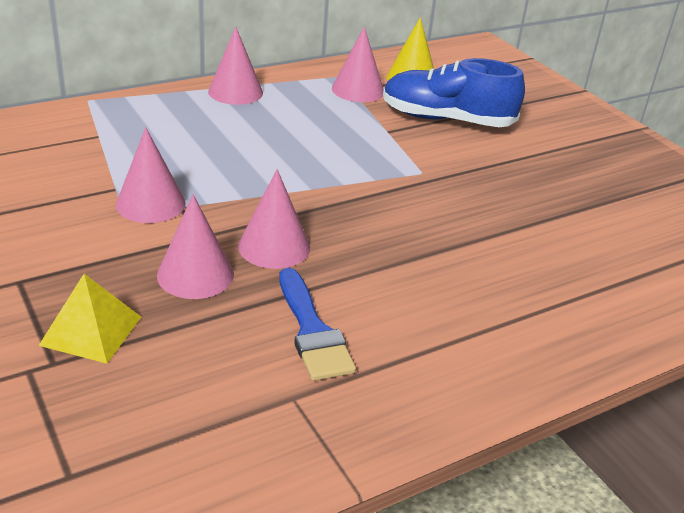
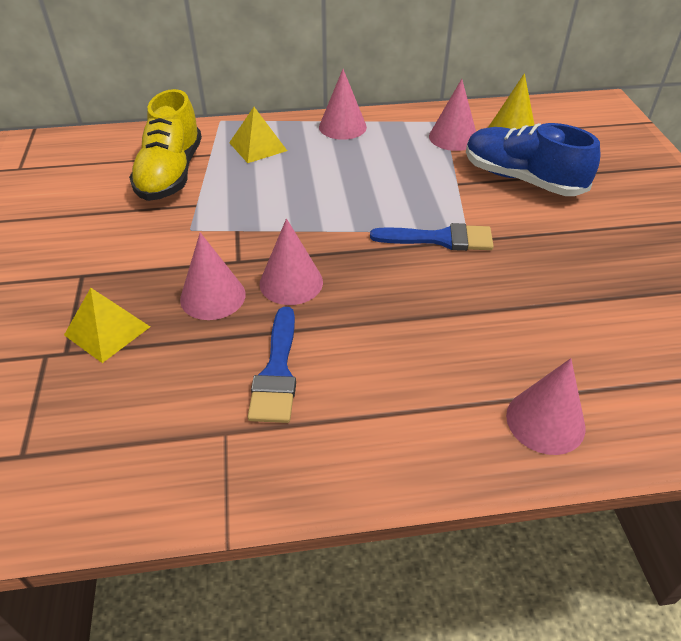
camera: 25 degrees right, 10 degrees up
pink cone [116,127,186,223] -> pink cone moved to [506,358,586,455]
none -> yellow shoe [129,89,202,201]
none -> yellow pyramid [229,107,287,163]
none -> blue brush [370,223,494,251]

